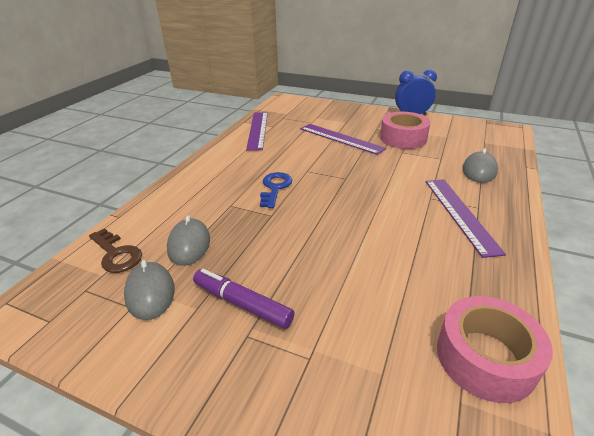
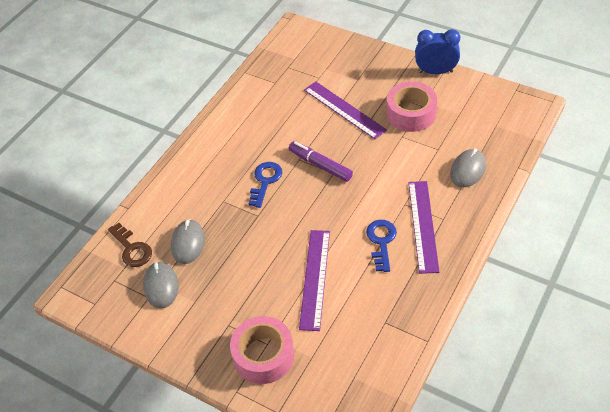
camera: 10 degrees right, 15 degrees up
purple marker [193,269,294,329] -> purple marker moved to [289,141,353,182]
purple ruler [246,112,268,151] -> purple ruler moved to [299,230,330,331]
pink tape [437,296,553,403] -> pink tape moved to [230,316,294,384]
none -> blue key [366,220,397,272]

